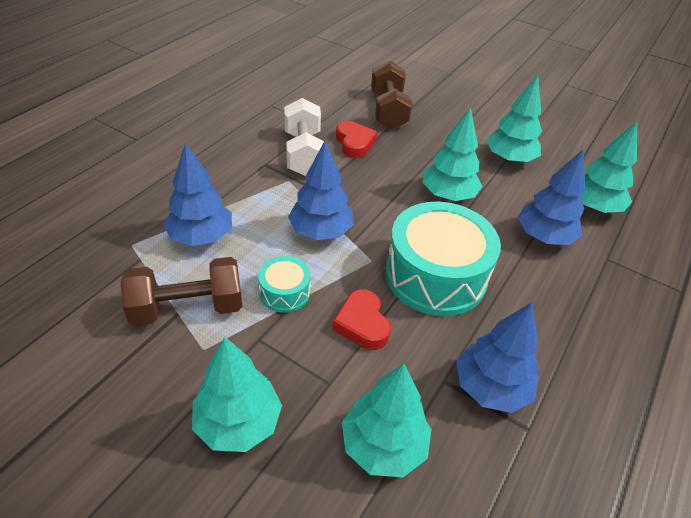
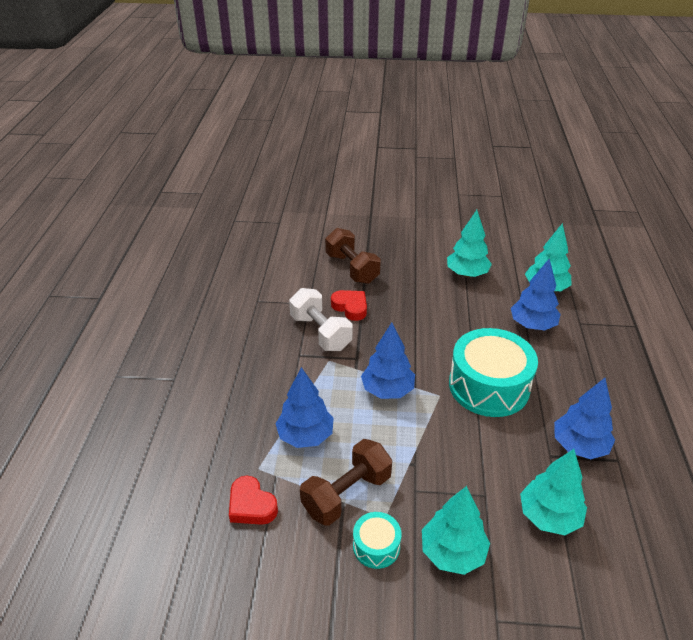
camera: 25 degrees left, 5 degrees down
turquoise drum [258,256,311,312] -> turquoise drum moved to [353,512,401,569]
red heart [332,289,391,350] -> red heart moved to [229,476,278,525]
turquoise tree [422,107,482,201] -> none

